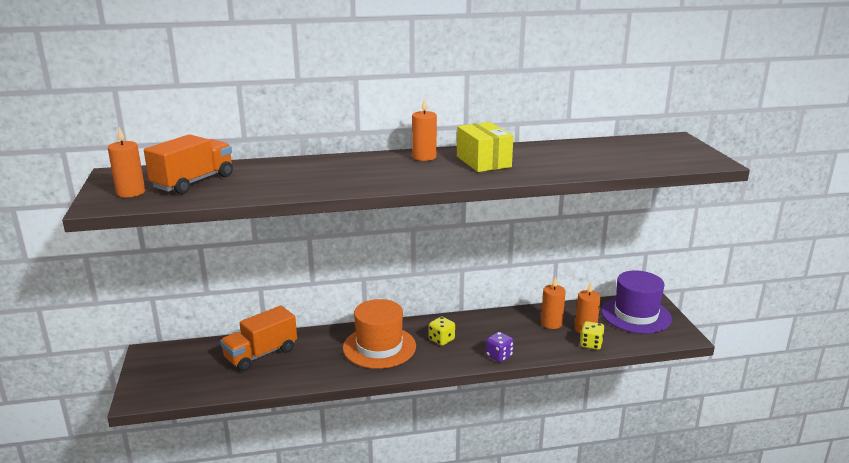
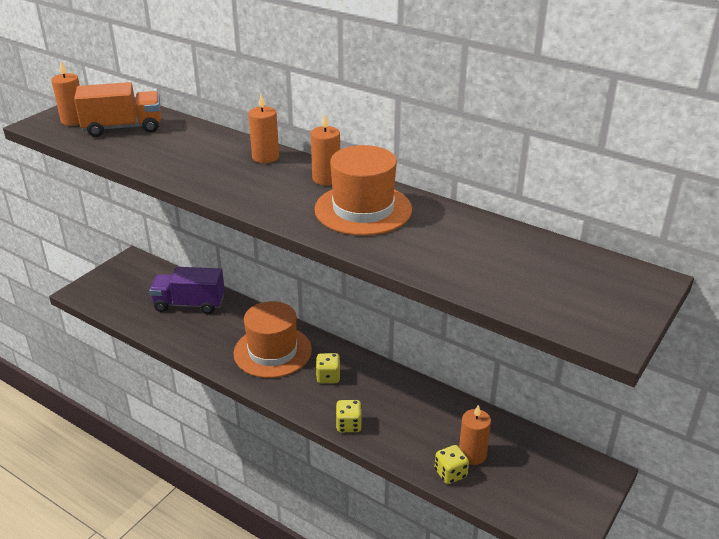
camera: 45 degrees right, 10 degrees up
orange truck [220,306,297,371] -> purple truck [149,267,225,314]
yellow box [457,122,513,172] -> orange hat [314,145,412,236]
purple dice [486,332,514,362] -> yellow dice [336,400,362,432]
orange candle [541,277,566,329] -> orange candle moved to [248,95,279,163]
purple hat [601,270,672,334] -> none

